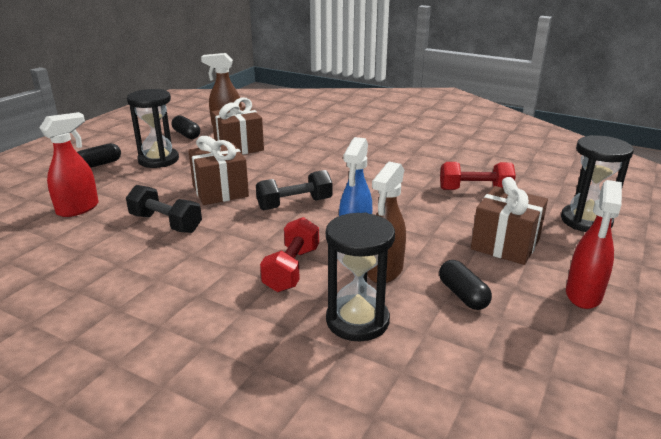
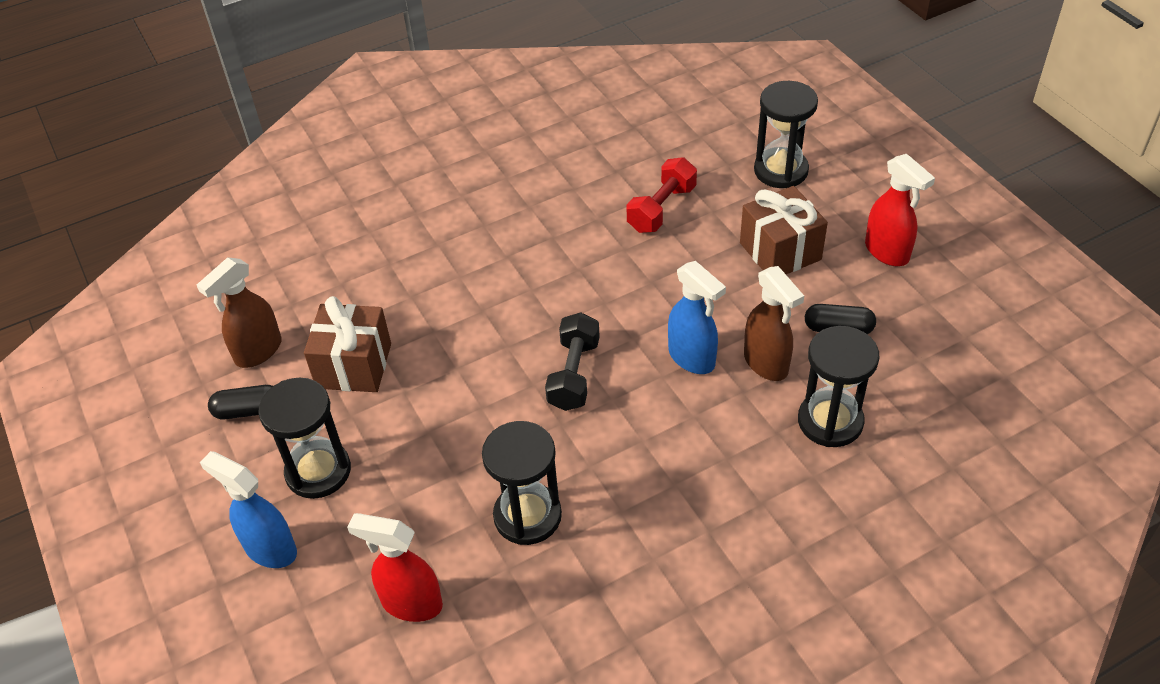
camera: 55 degrees left, 20 degrees up
red spray bottle [39,112,99,217] -> red spray bottle turned 60 degrees counterclockwise [347,513,443,622]
black capsule [77,143,121,168] -> blue spray bottle [200,451,297,568]
black dumbbell [126,185,202,233] -> black hourglass [482,421,562,545]
brown gift [188,136,249,205] -> none
red dumbbell [260,217,319,292] -> none

